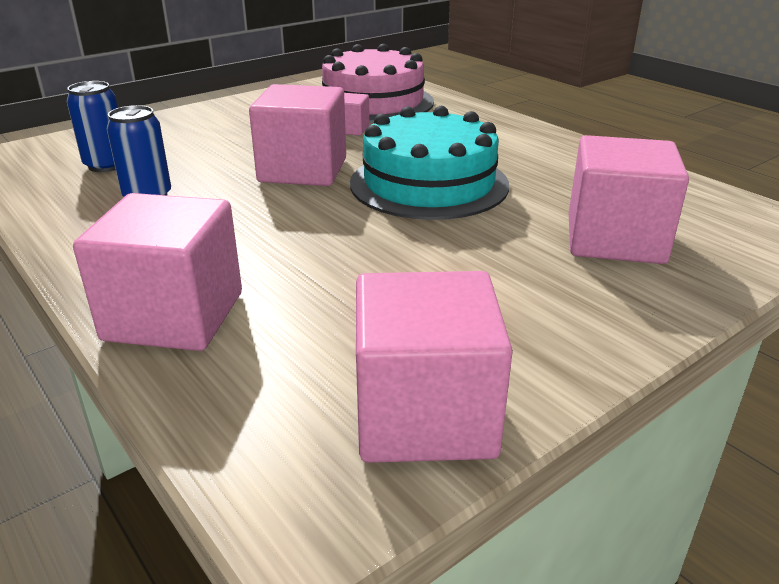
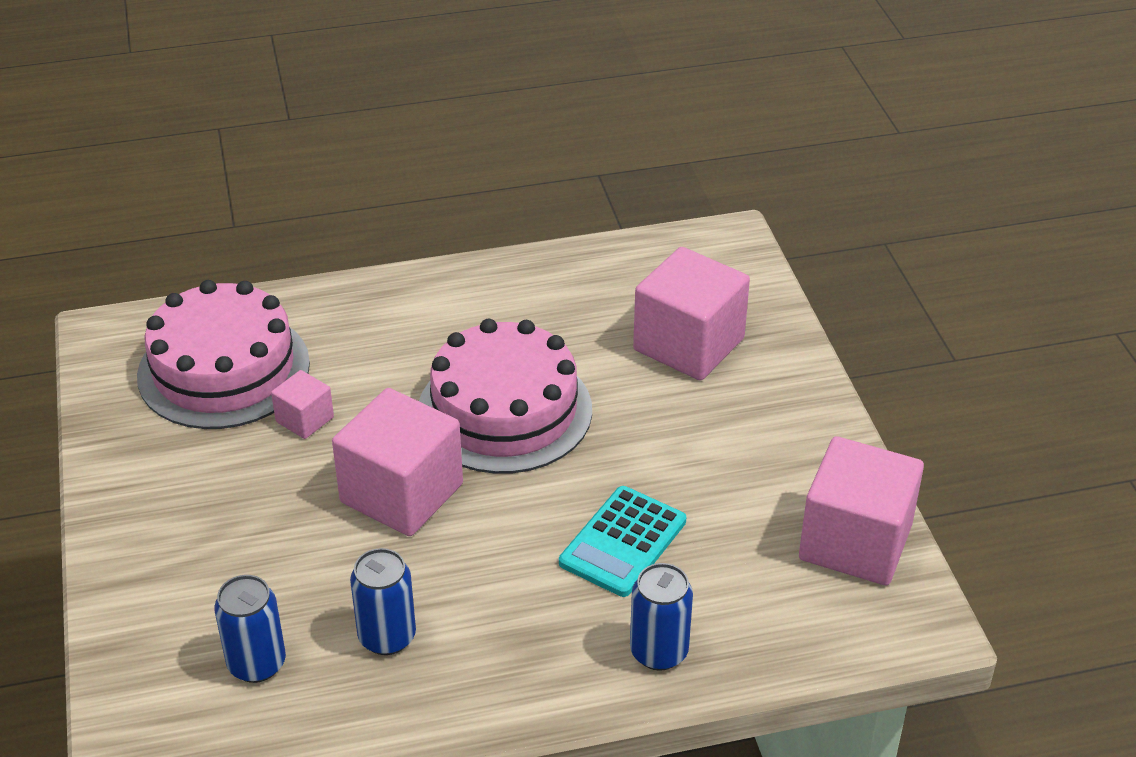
camera: 65 degrees left, 10 degrees up
pink cube [73,193,242,351] -> blue can [630,563,693,671]
turquoise cake [350,106,509,220] -> pink cake [419,319,592,474]
none -> turquoise calculator [559,486,686,597]

